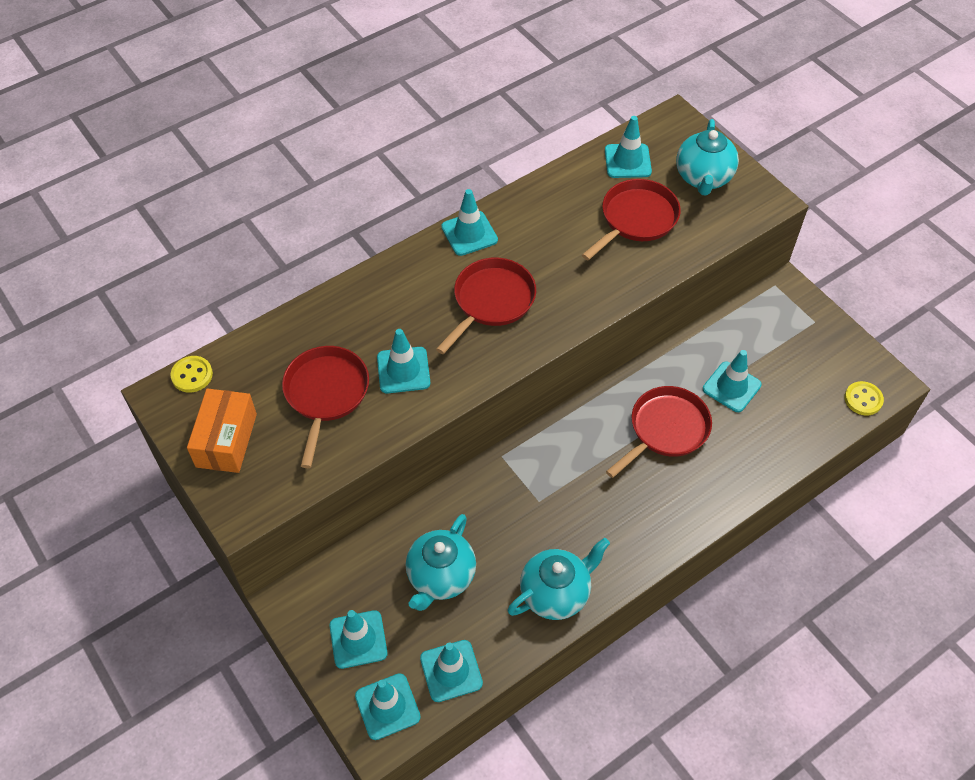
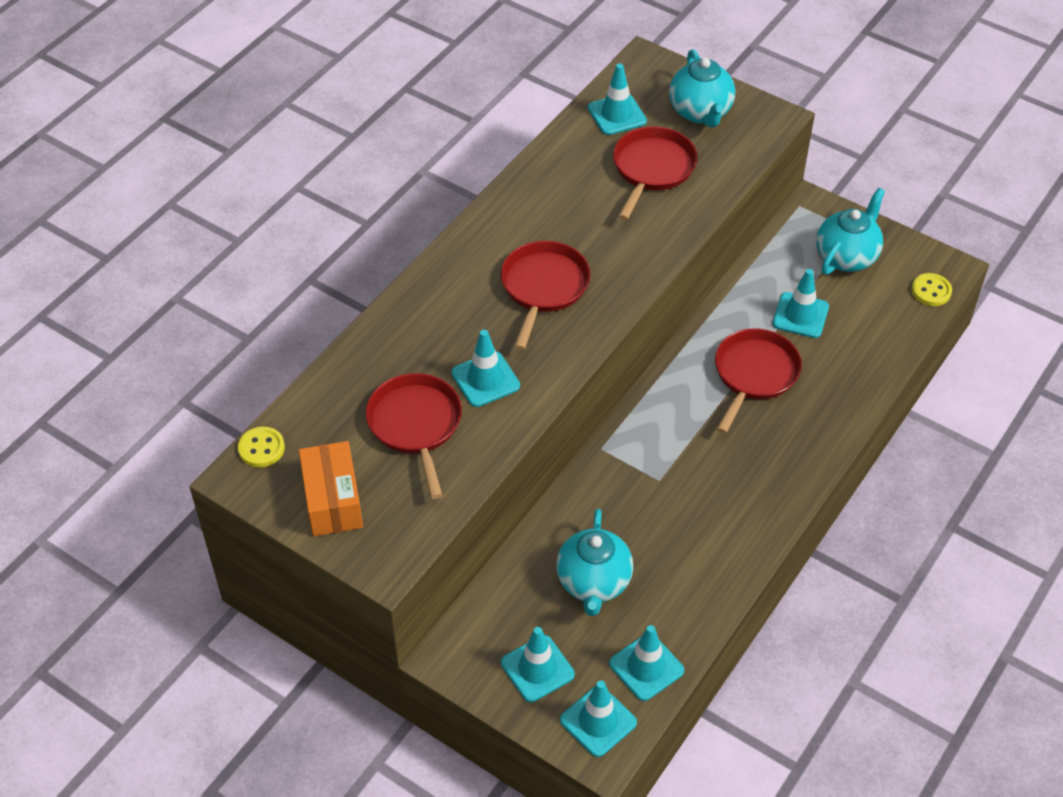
camera: 20 degrees left, 5 degrees down
turquoise traffic cone [441,189,498,256] -> none
turquoise teapot [508,538,610,620] -> turquoise teapot moved to [816,188,885,275]

